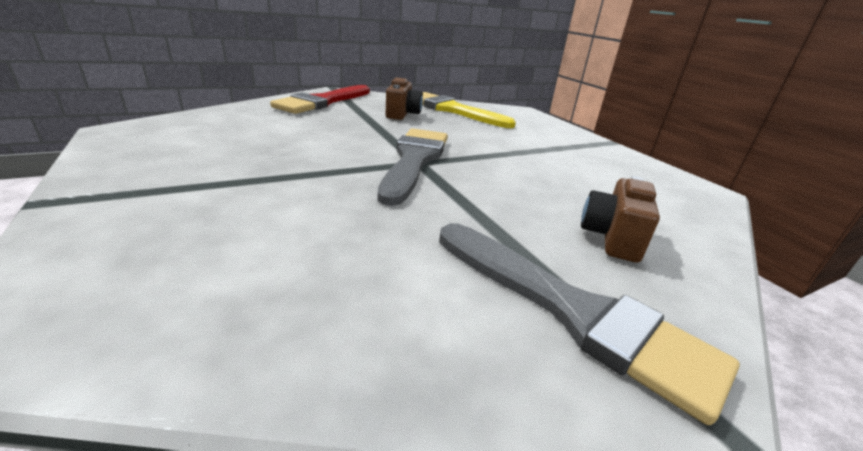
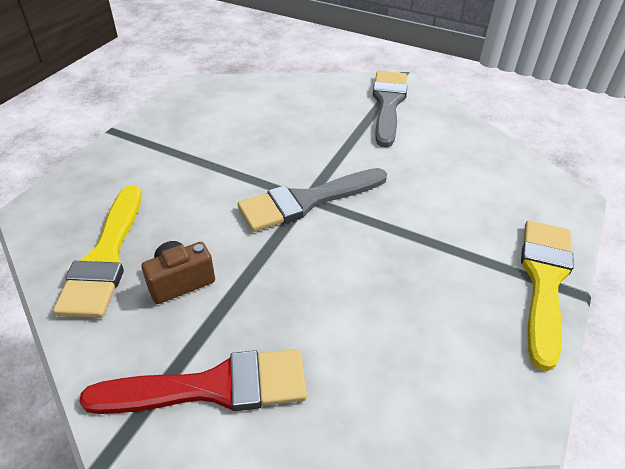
camera: 125 degrees left, 15 degrees up
brown camera [581,176,660,262] -> none
none -> yellow brush [521,221,574,371]

